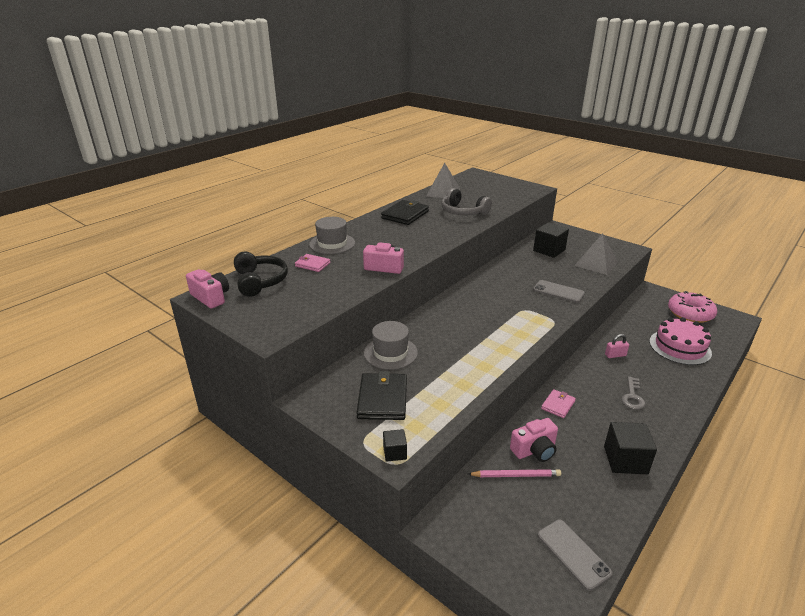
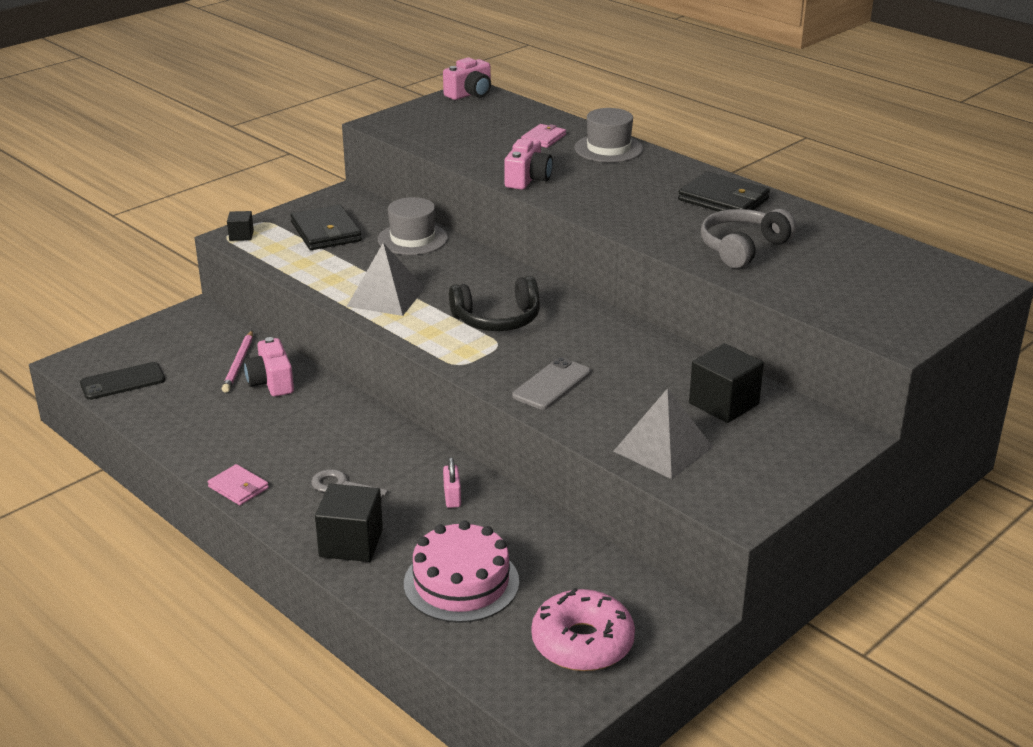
camera: 95 degrees right, 0 degrees up
black headphones [234,252,288,297] -> black headphones moved to [449,276,540,331]
black wallet [356,371,407,420] -> black wallet turned 60 degrees clockwise [291,205,362,250]
grey pyramid [426,163,460,198] -> grey pyramid moved to [347,243,425,316]
grey phone [538,520,613,591] -> black phone [80,362,165,400]
pink wallet [541,389,576,418] -> pink wallet moved to [207,464,269,505]
black cube [604,422,657,474] -> black cube moved to [315,484,383,562]

